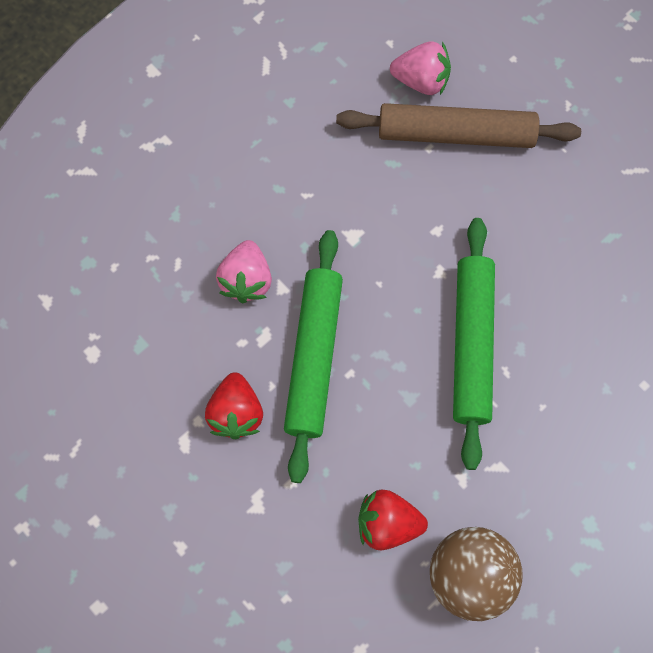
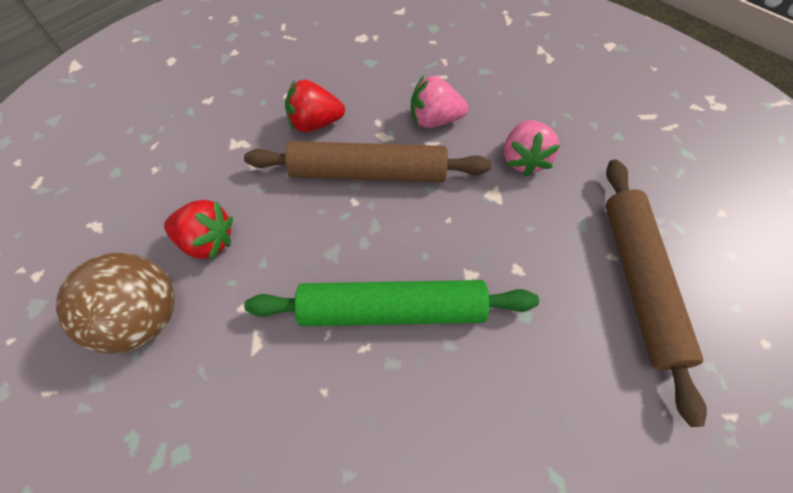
camera: 85 degrees right, 10 degrees down
green rolling pin [284,230,343,483] -> brown rolling pin [244,141,491,182]
red strawberry [358,489,428,550] -> red strawberry turned 105 degrees clockwise [164,200,233,260]
pink strawberry [390,41,451,95] -> pink strawberry moved to [504,120,560,176]

